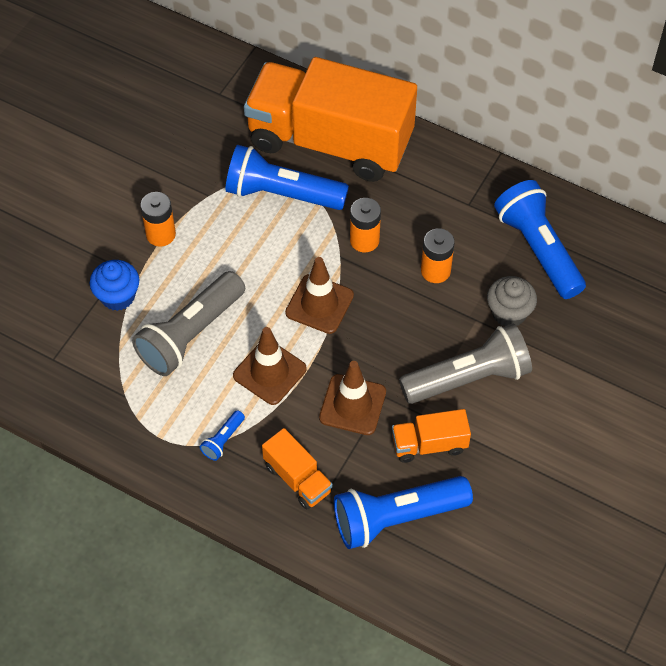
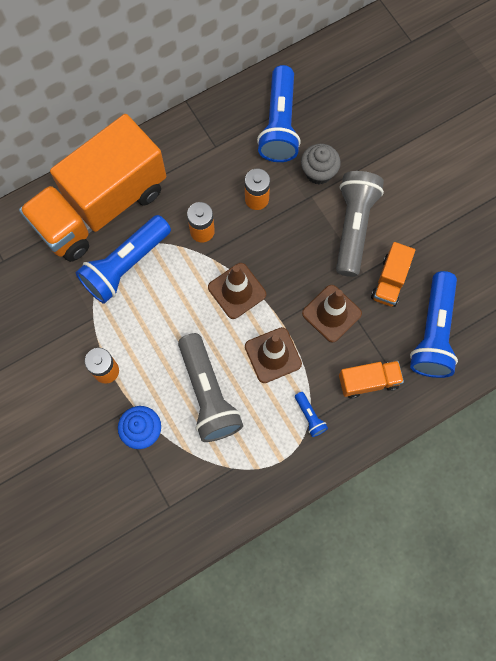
camera: 60 degrees left, 15 degrees up
blue flashlight [494,180,586,299] -> blue flashlight turned 90 degrees counterclockwise [257,65,301,162]

